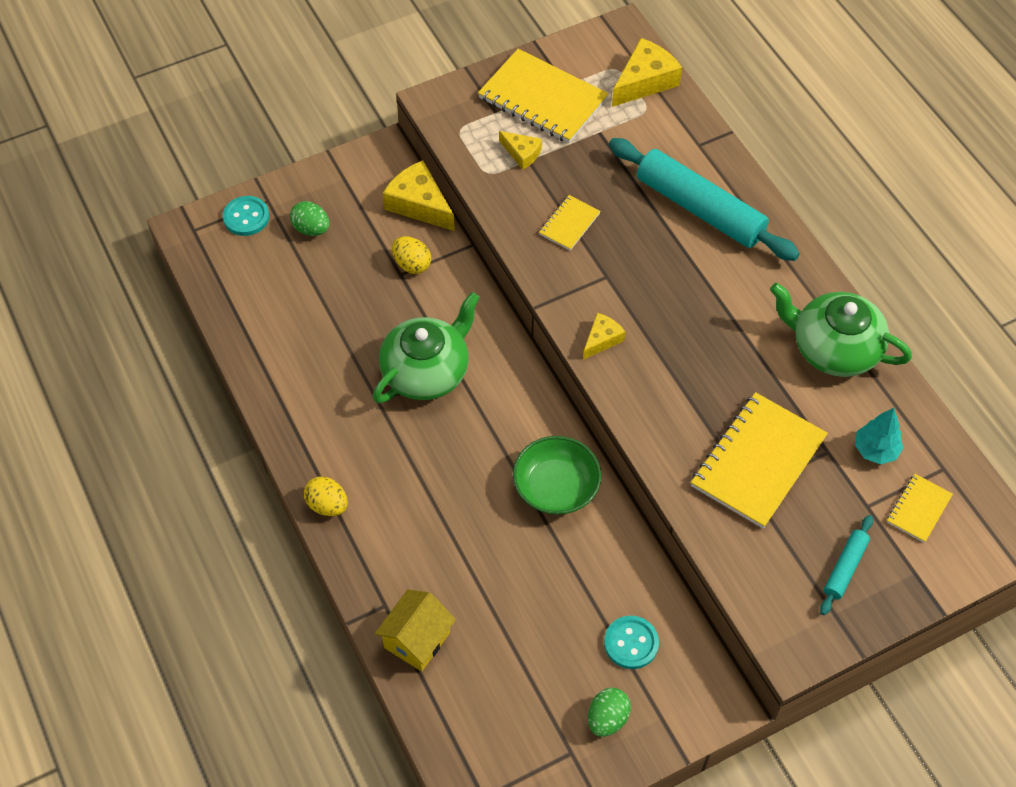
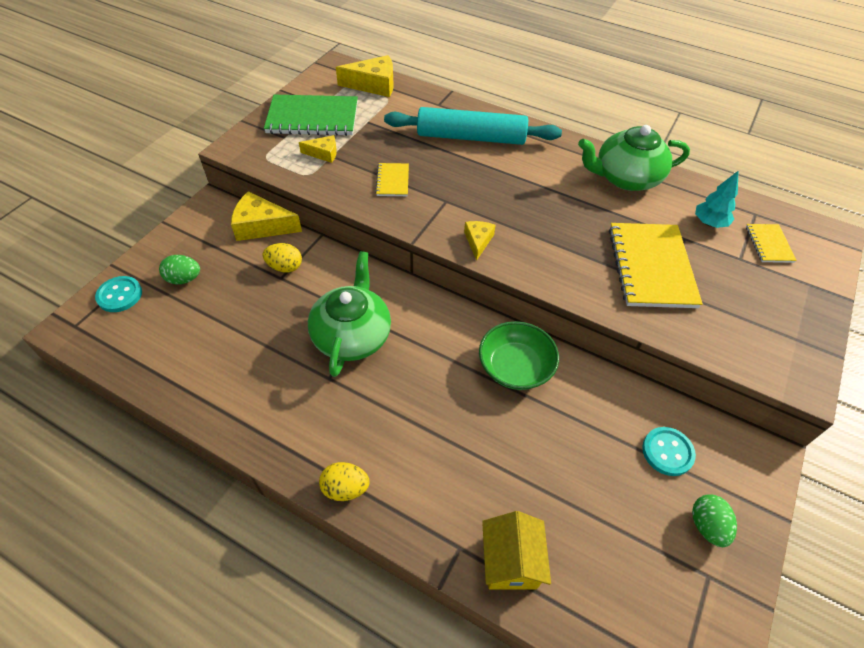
camera: 35 degrees left, 5 degrees down
yellow notebook [478,49,609,143] -> green notebook [264,95,358,136]
yellow cheese [612,38,682,107] -> yellow cheese turned 75 degrees clockwise [336,55,393,97]
turquoise rolling pin [820,515,873,615] -> none

